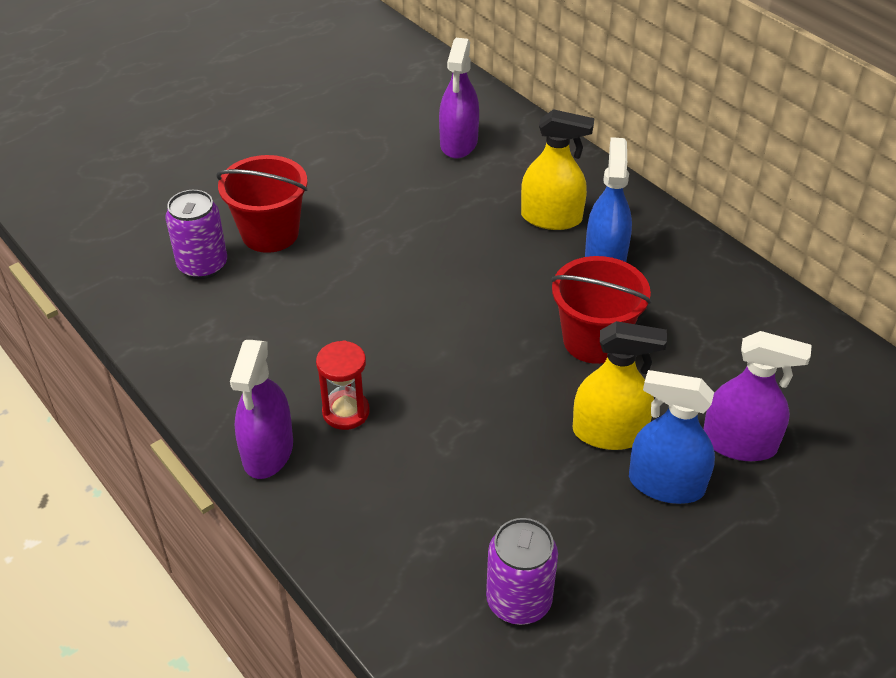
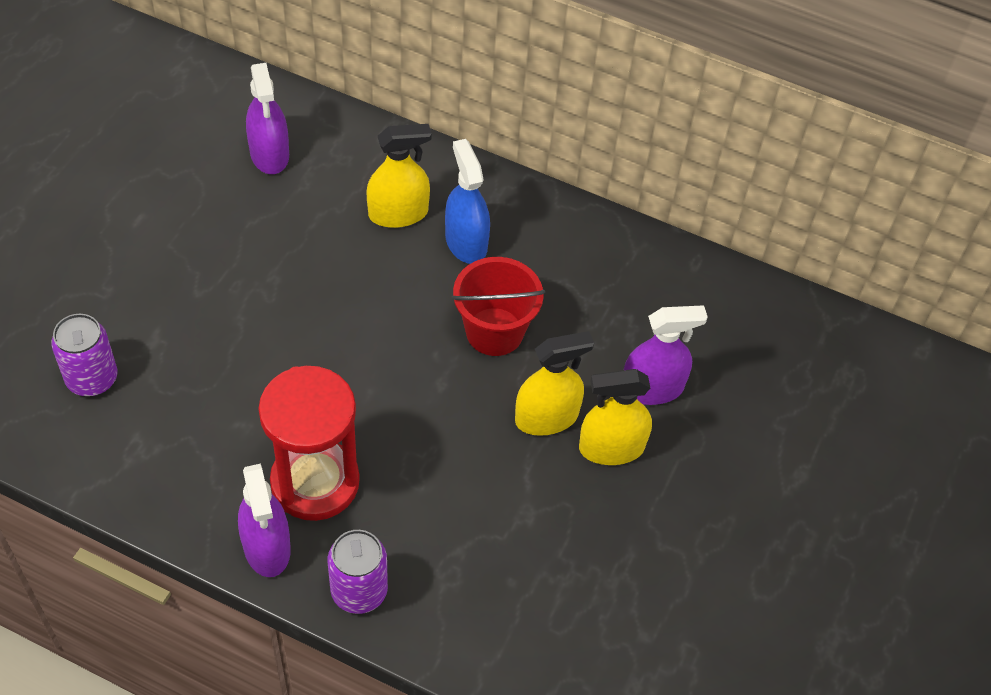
camera: 30 degrees left, 10 degrees up
red bucket [216,155,308,253] -> none
red hourglass [316,340,370,430] -> red hourglass [259,366,360,521], size x1.97
purple can [486,518,558,625] -> purple can moved to [328,530,388,614]
blue spray bottle [629,370,715,504] -> yellow spray bottle [579,369,652,465]

